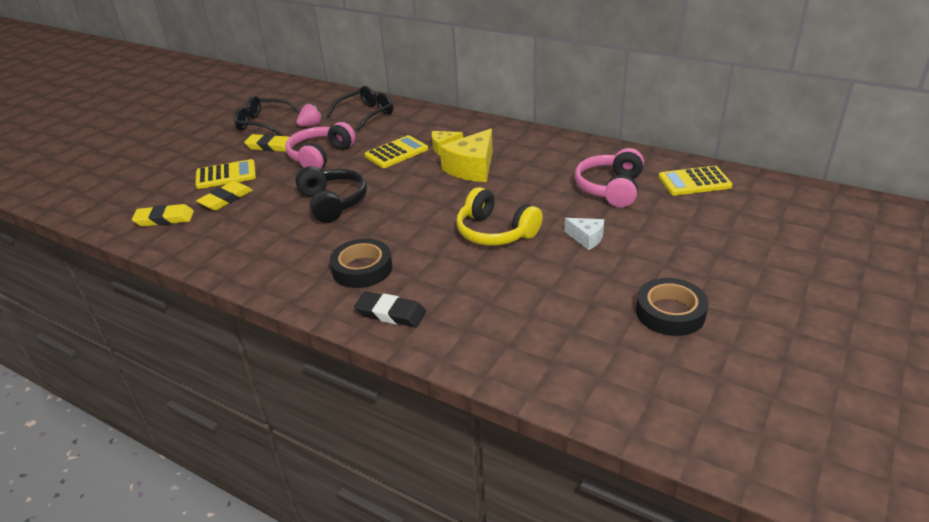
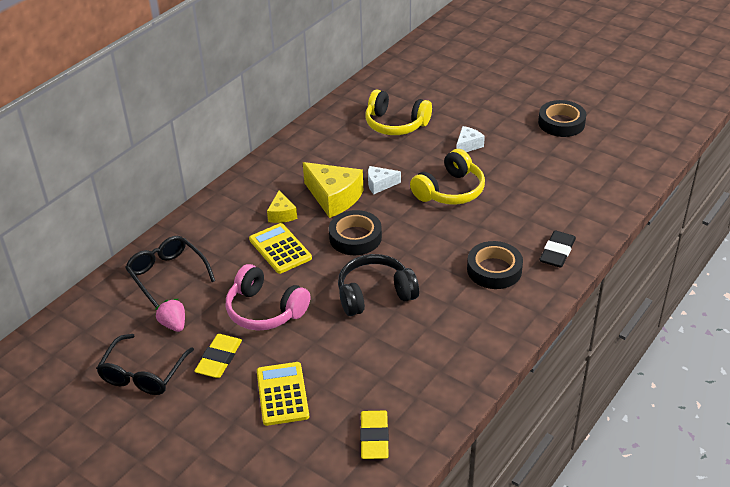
camera: 85 degrees left, 5 degrees up
yellow eraser [196,181,253,211] -> none
pink headphones [575,148,644,208] -> yellow headphones [365,89,432,135]
yellow calculator [659,166,732,196] -> none
none -> black tape [329,210,382,255]
none -> white cheese [368,166,401,194]

